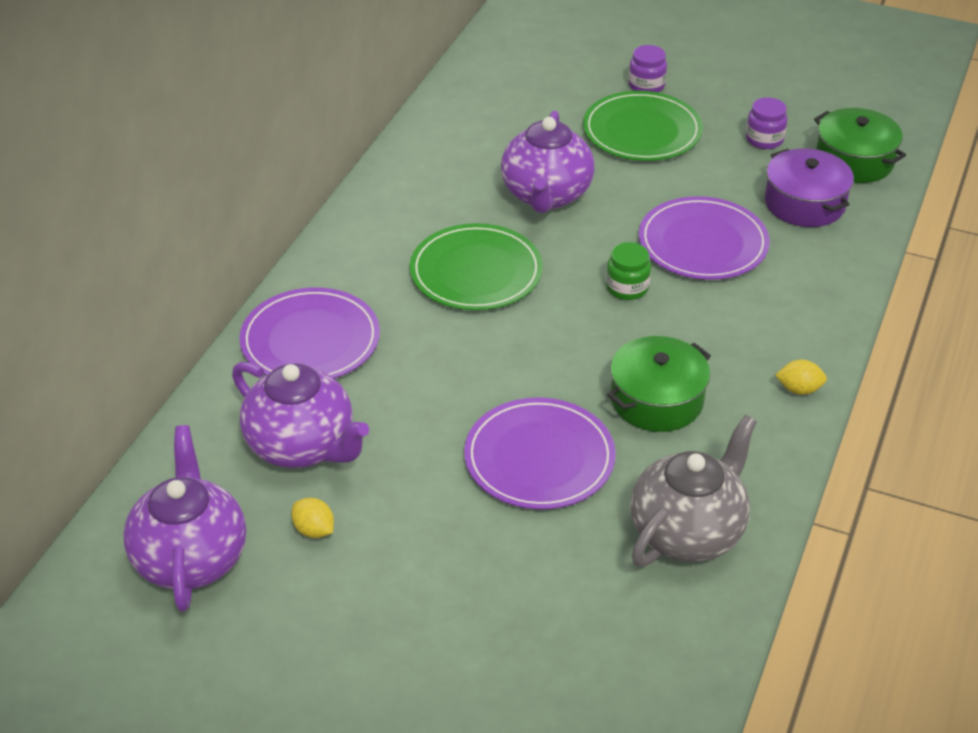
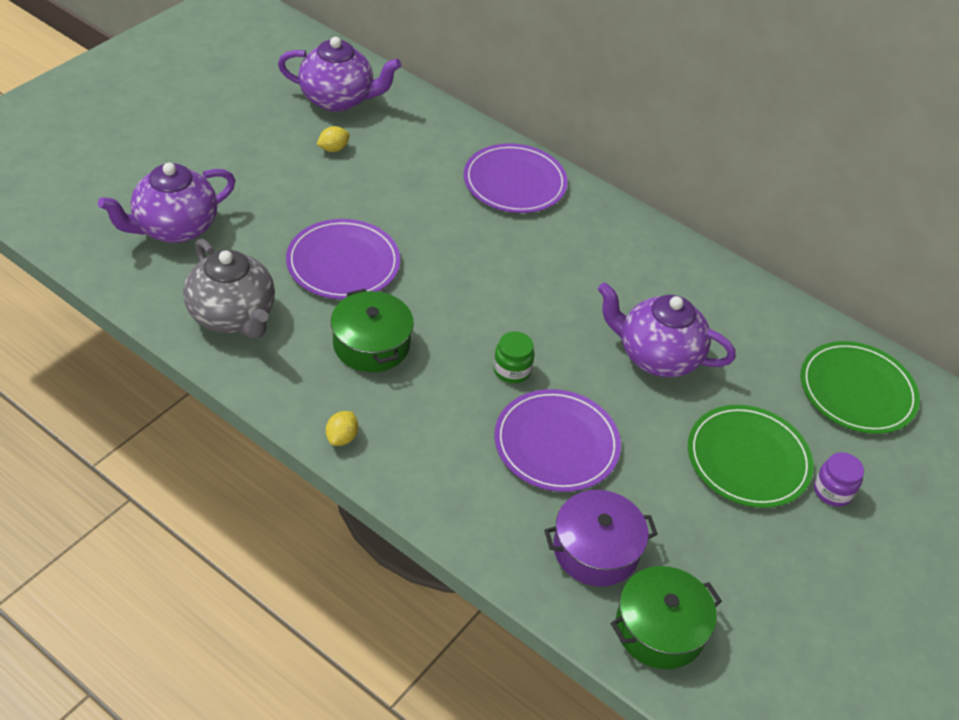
camera: 100 degrees right, 5 degrees up
purple teapot [232,362,369,468] -> purple teapot moved to [98,162,236,243]
green plate [410,223,543,310] -> green plate moved to [801,341,920,434]
purple jar [746,97,787,149] -> none

